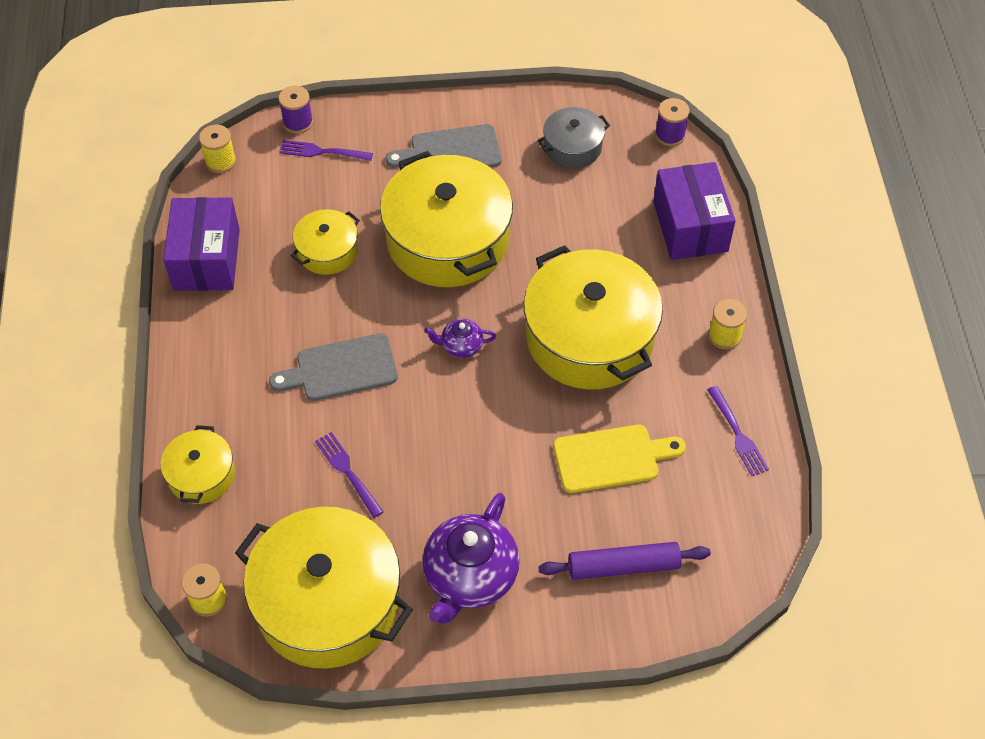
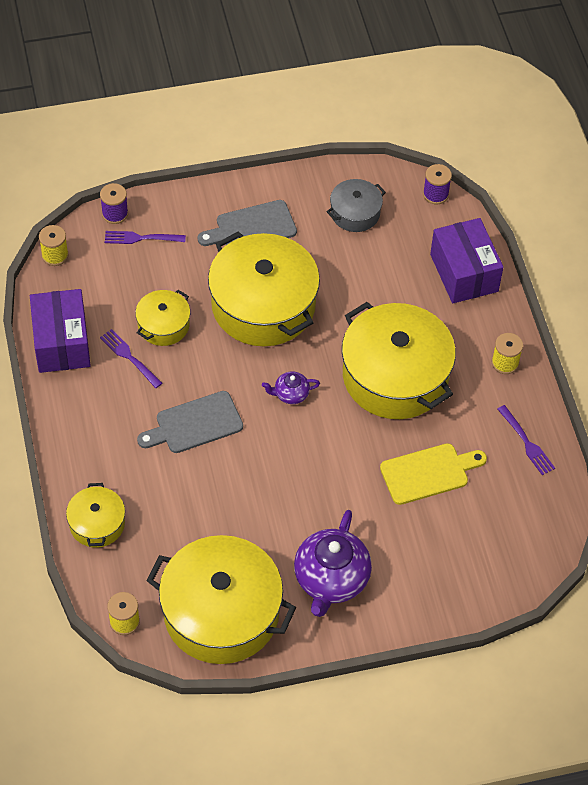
camera: 10 degrees left, 0 degrees up
purple fork [315,432,383,518] -> purple fork moved to [100,329,162,388]
purple rolling pin [538,542,711,580] -> none

